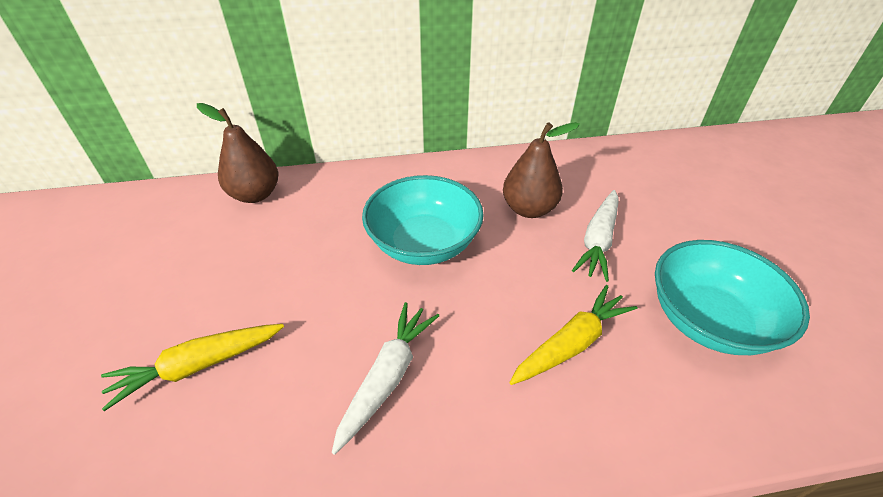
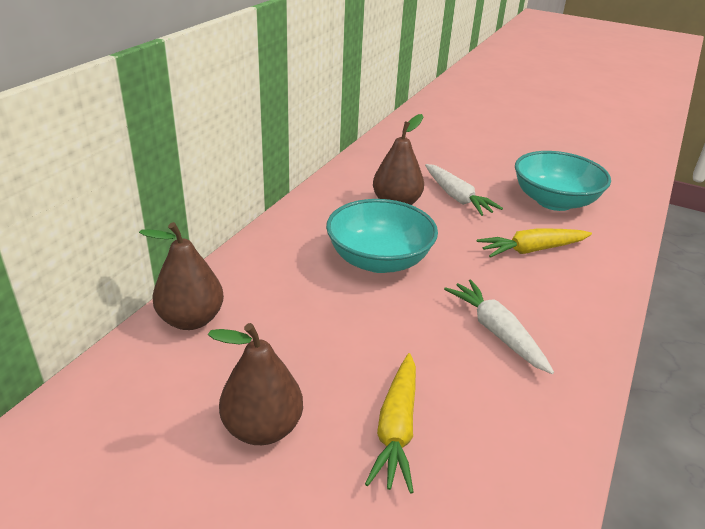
camera: 55 degrees left, 10 degrees down
yellow carrot [509,285,637,385] -> yellow carrot turned 105 degrees counterclockwise [477,228,592,258]
none -> brown pear [208,323,303,445]

